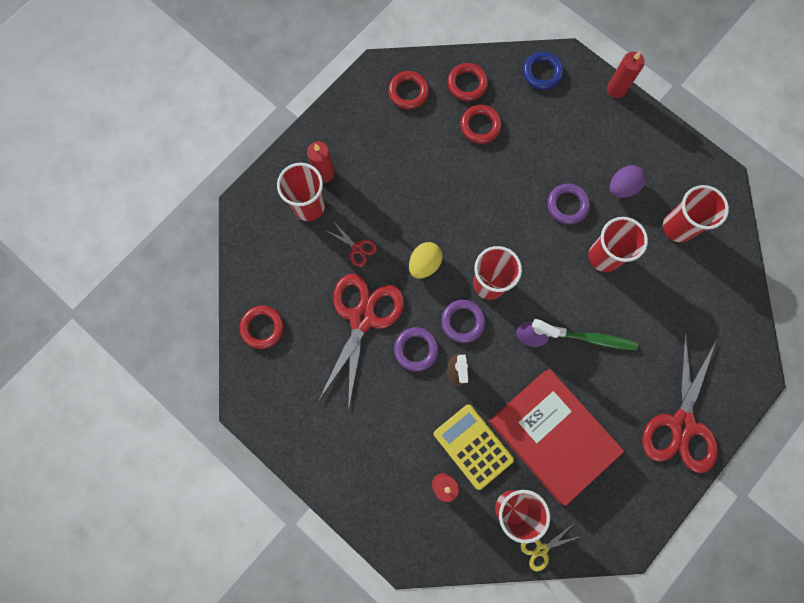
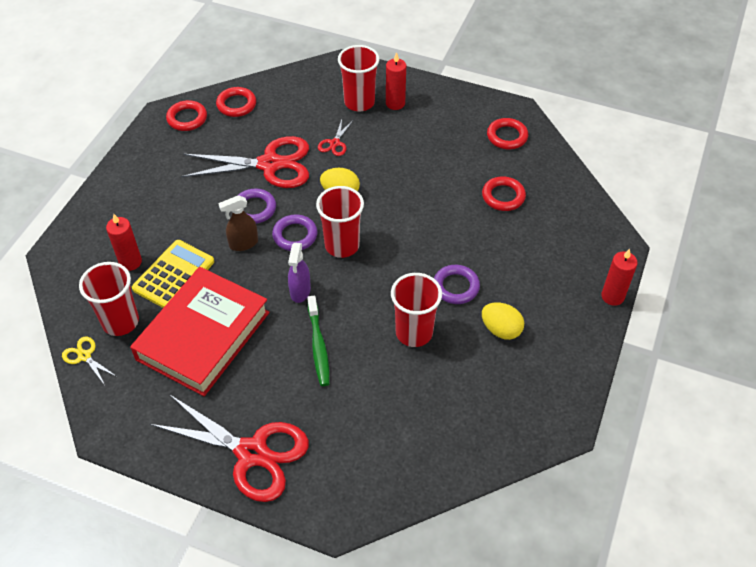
camera: 70 degrees right, 25 degrees down
red ring [447,63,488,101] -> red ring moved to [166,100,207,131]
blue ring [523,52,564,90] -> none
purple egg [610,165,646,198] -> yellow egg [482,302,524,340]
red scissors [642,332,718,473] -> red scissors turned 150 degrees counterclockwise [150,394,309,502]
red cup [663,185,729,242] -> none

